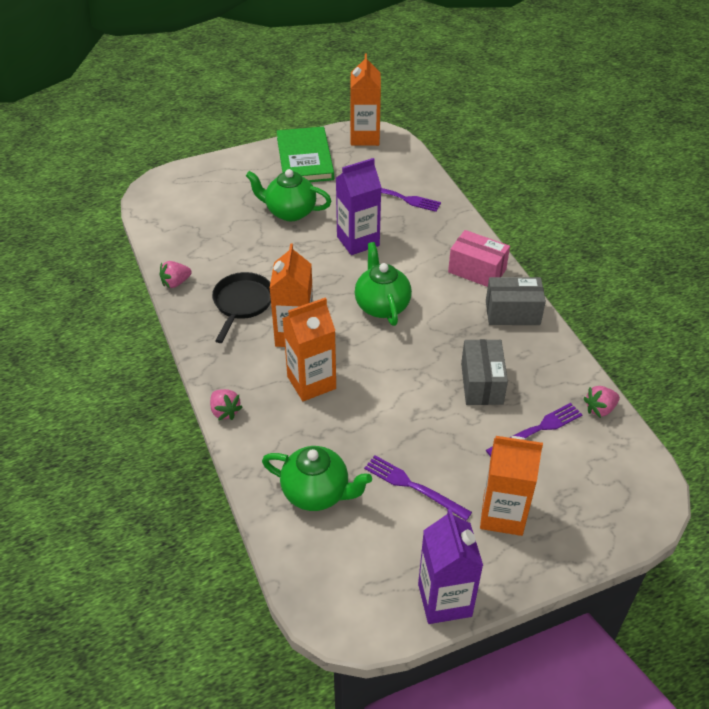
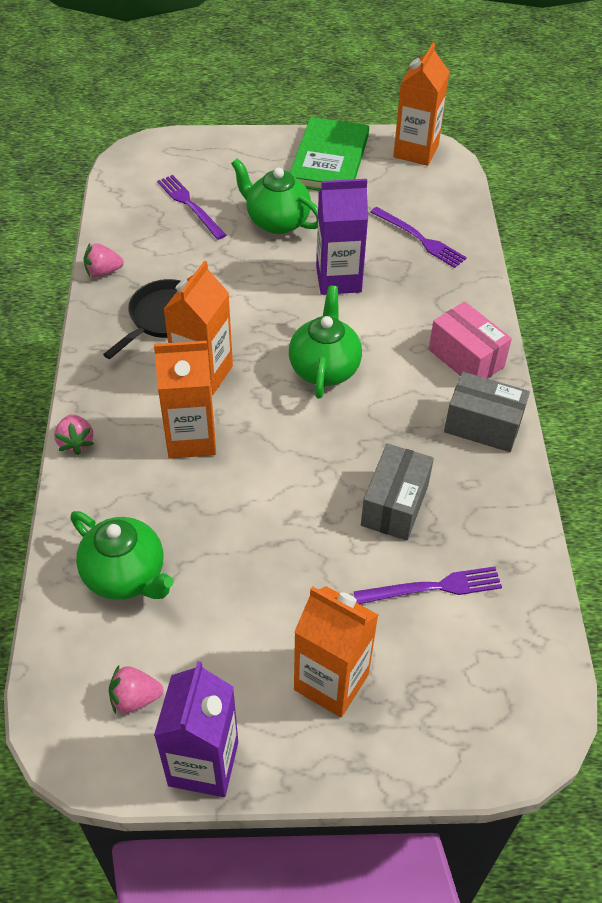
camera: 20 degrees right, 5 degrees up
purple fork [364,455,472,521] -> purple fork moved to [157,175,226,240]
pink strawberry [584,386,620,418] -> pink strawberry moved to [109,665,163,714]

